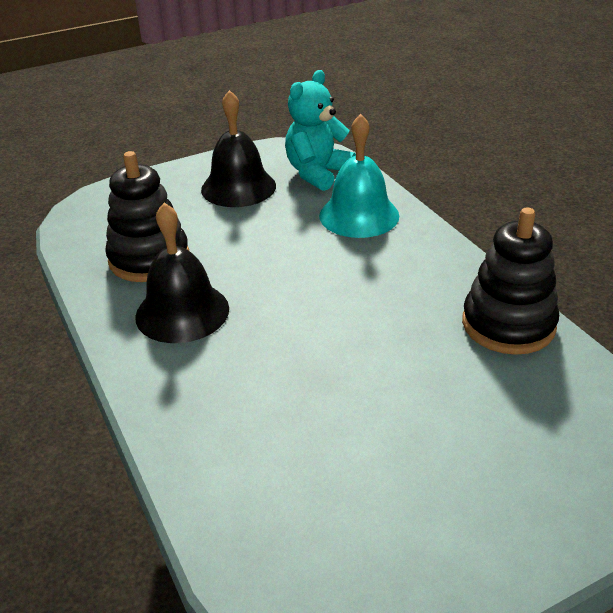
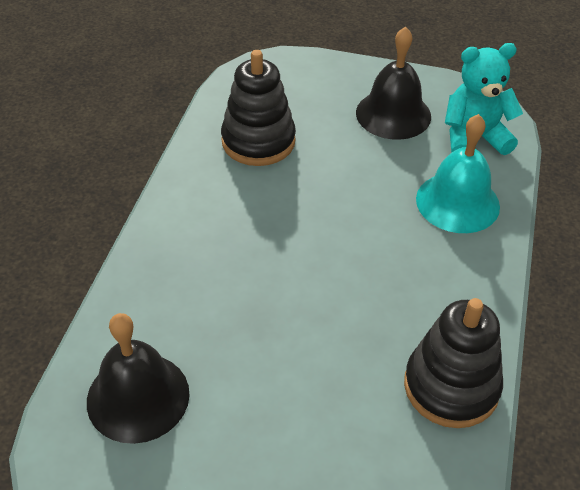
camera: 40 degrees right, 10 degrees up
black bell [135,203,229,343] -> black bell moved to [87,313,190,444]

